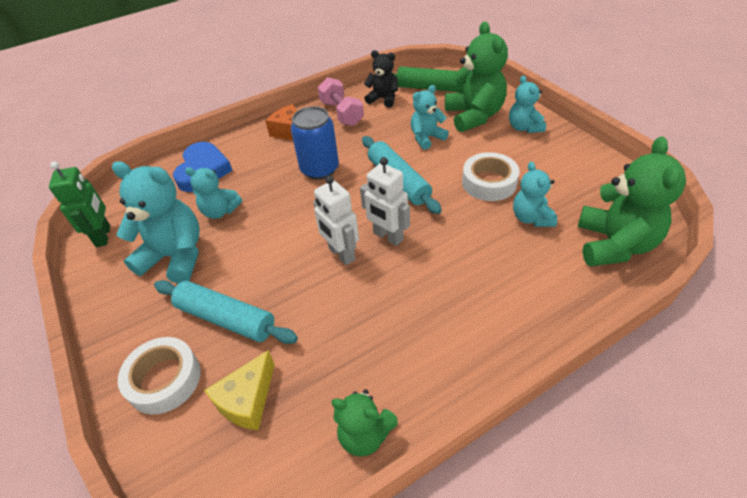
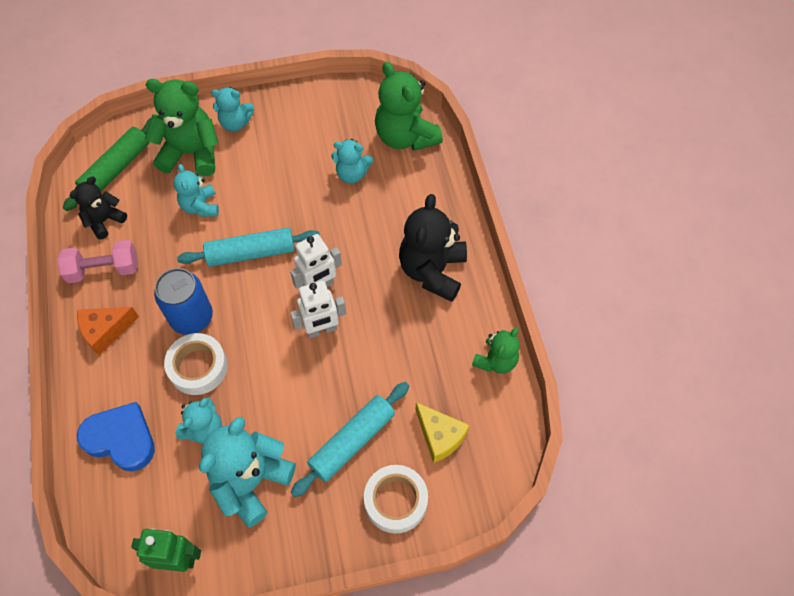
camera: 75 degrees left, 15 degrees up
white tape [462,152,520,201] -> white tape moved to [164,333,228,395]
green teddy bear [578,137,686,266] -> green teddy bear turned 150 degrees counterclockwise [375,62,443,151]
none -> black teddy bear [399,194,467,302]

